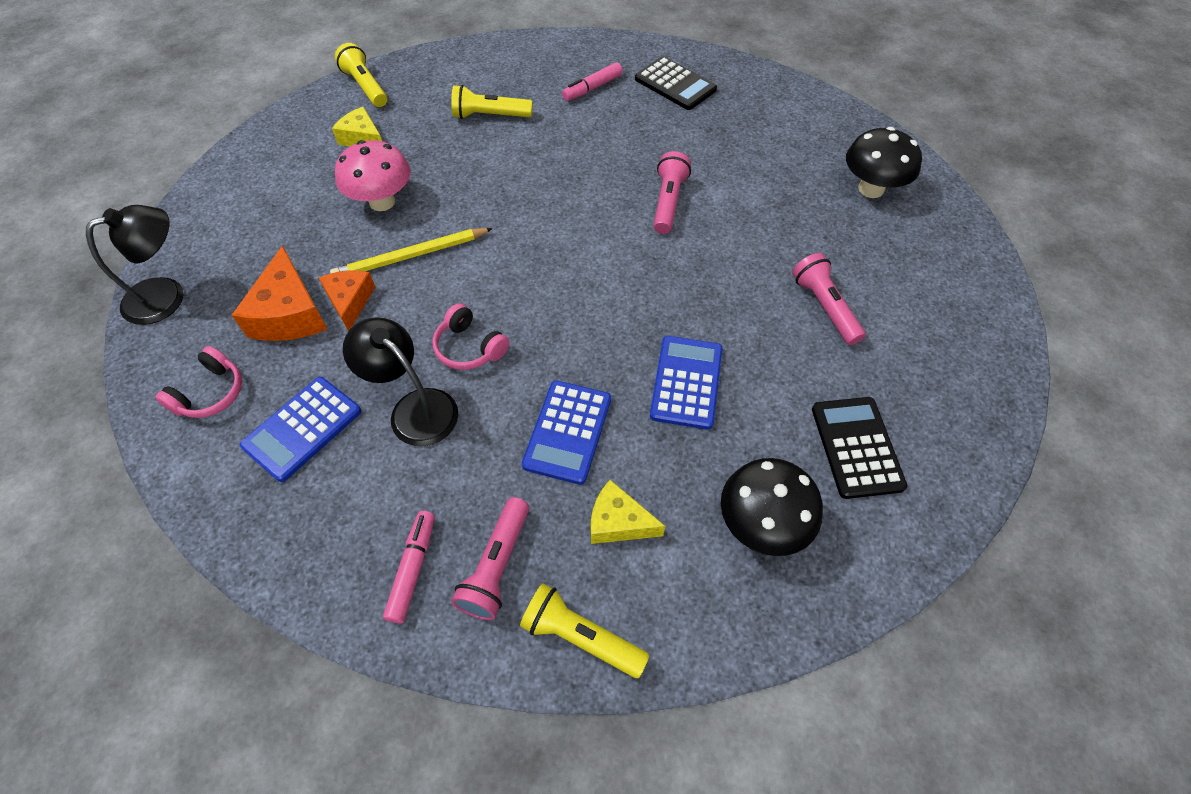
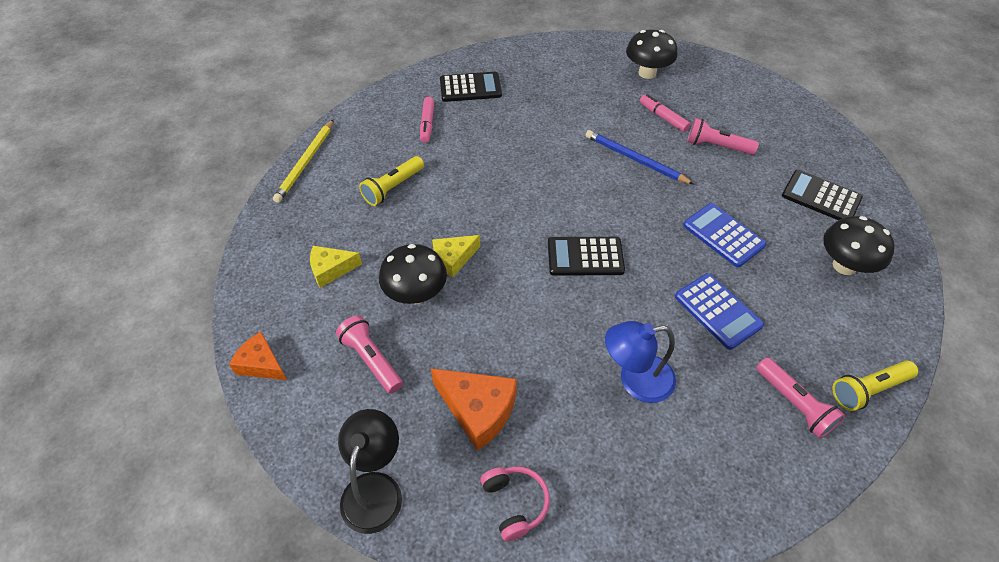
camera: 50 degrees left, 5 degrees down
blue calculator [240,377,361,482] -> none
orange cheese [319,270,375,331] -> orange cheese moved to [229,332,287,380]
yellow pencil [330,228,493,273] -> yellow pencil moved to [273,119,334,203]
yellow flashlight [335,43,387,107] -> none
pink mushroom [335,140,410,211] -> black mushroom [379,244,447,304]
black lamp [343,317,458,446] -> blue lamp [605,321,676,403]
pink marker [383,511,435,623] -> pink marker moved to [640,94,691,132]
pink headphones [432,303,509,370] -> none
yellow cheese [591,480,665,544] -> yellow cheese moved to [432,235,480,277]
pink flashlight [653,151,691,234] -> pink flashlight moved to [336,315,403,394]
none -> black calculator [548,237,625,276]
none -> blue pencil [586,130,694,184]

